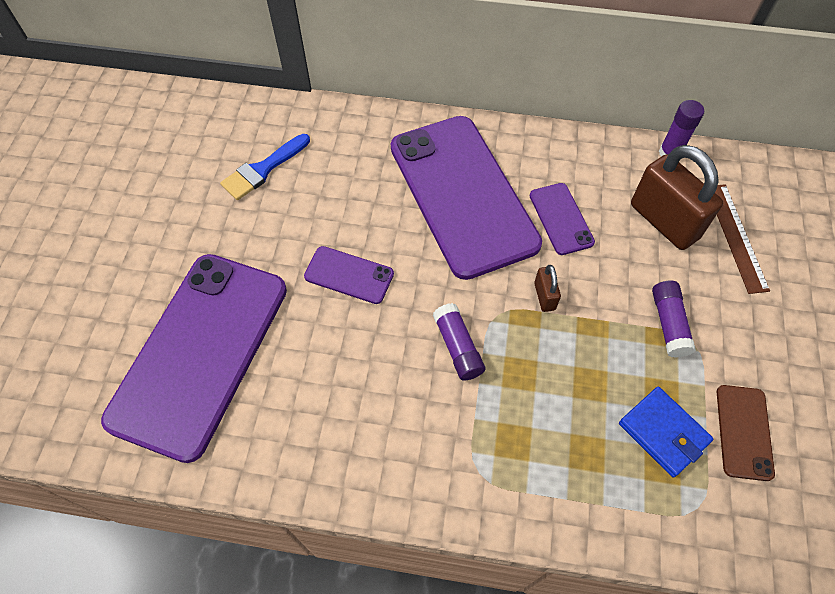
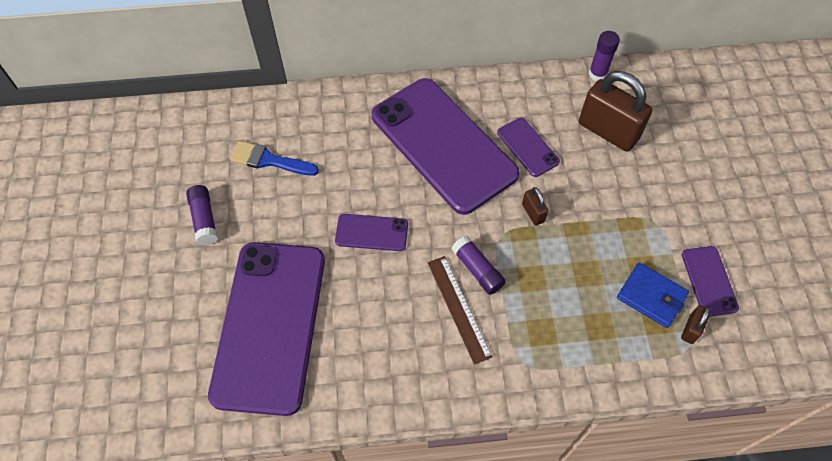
camera: 15 degrees left, 0 degrees up
blue brush [220,134,310,200] -> blue brush turned 75 degrees clockwise [230,141,319,176]
purple glue stick [652,280,696,358] -> purple glue stick moved to [186,185,218,245]
brown ruler [715,184,770,294] -> brown ruler moved to [428,256,492,365]
brown phone [717,385,775,481] -> purple phone [682,246,739,317]
none -> brown padlock [681,305,711,344]

